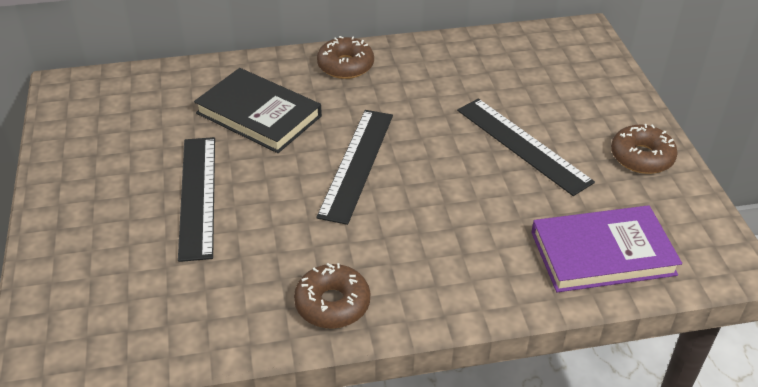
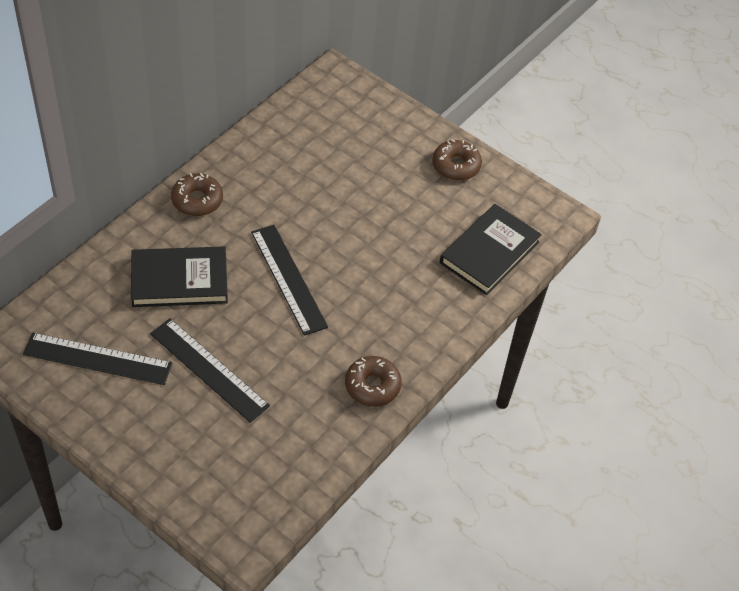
camera: 45 degrees left, 10 degrees up
black ruler [457,99,595,196] -> black ruler moved to [23,333,172,385]
purple book [531,205,682,292] -> black book [440,204,542,295]

